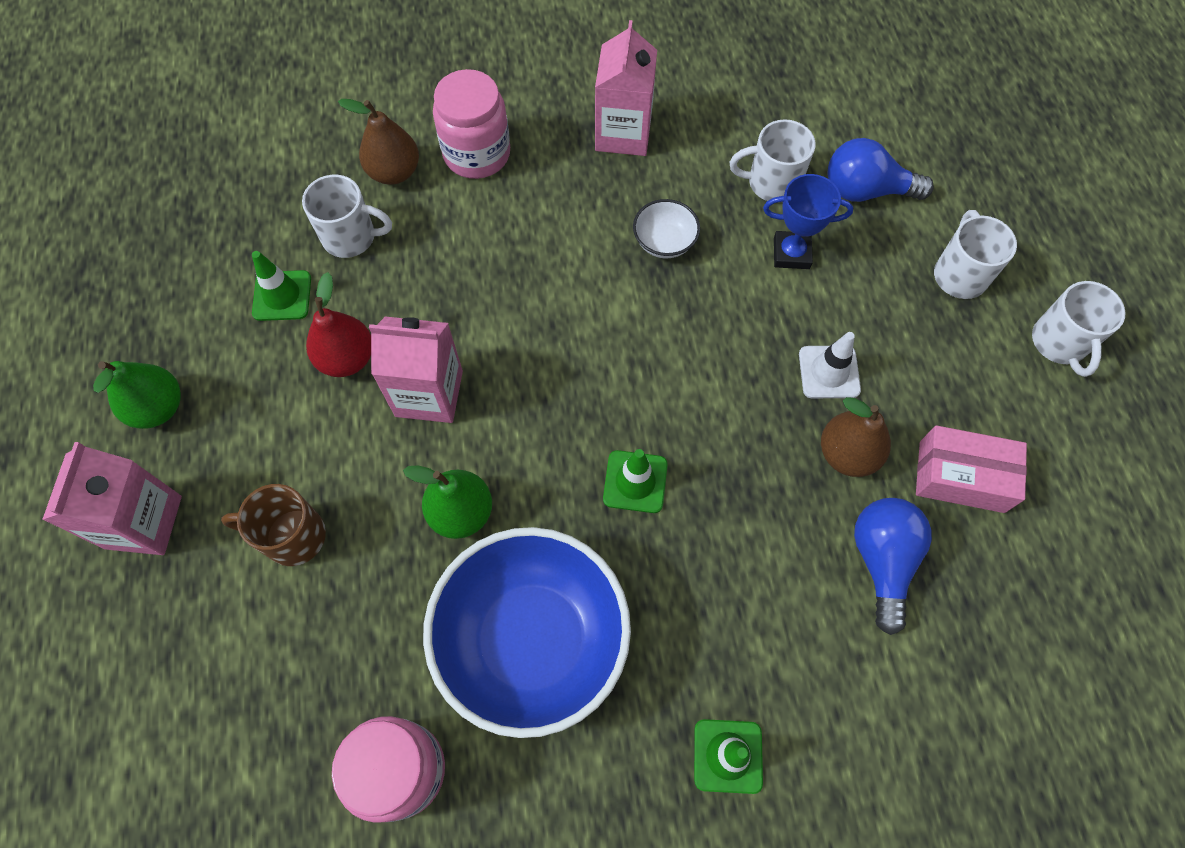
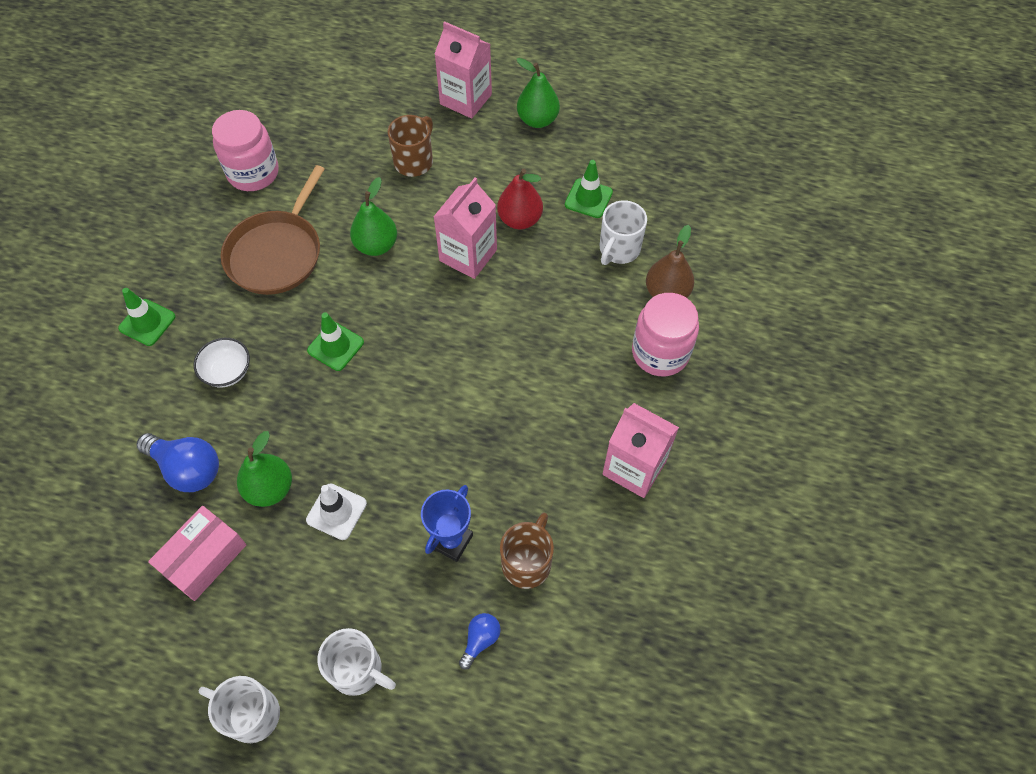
camera: 115 degrees right, 5 degrees down
blue bowl [423,527,631,738] -> brown pan [221,165,325,295]
white bowl [633,199,700,258] -> white bowl moved to [194,338,250,387]
white mug [730,119,815,203] -> brown mug [500,512,554,589]
brown pear [821,397,891,477] -> green pear [237,431,292,507]
blue light bulb [827,138,934,202] -> blue light bulb [459,613,501,669], size x0.55

